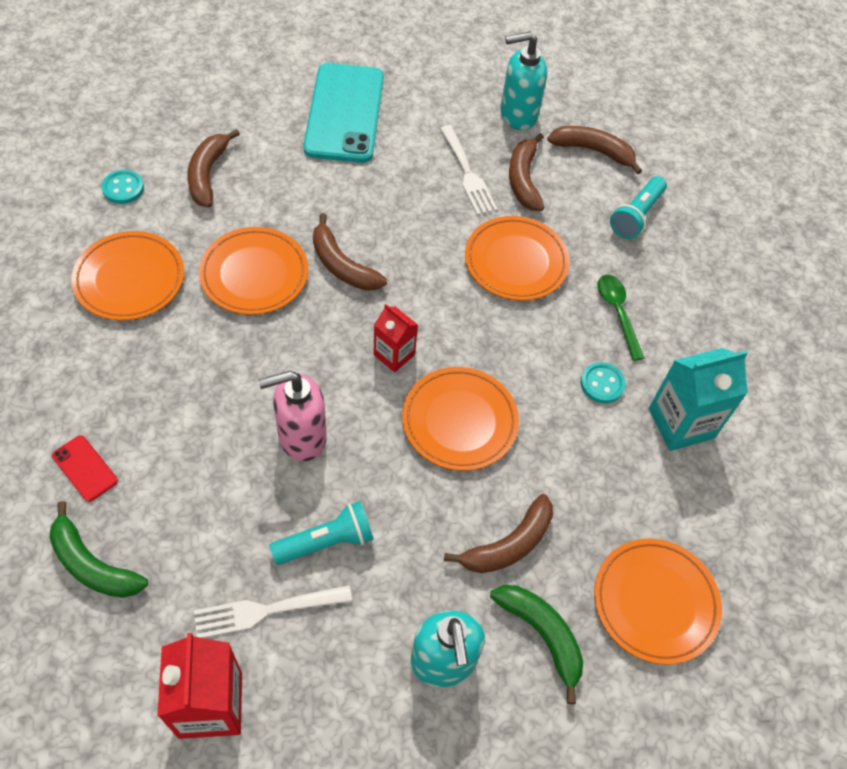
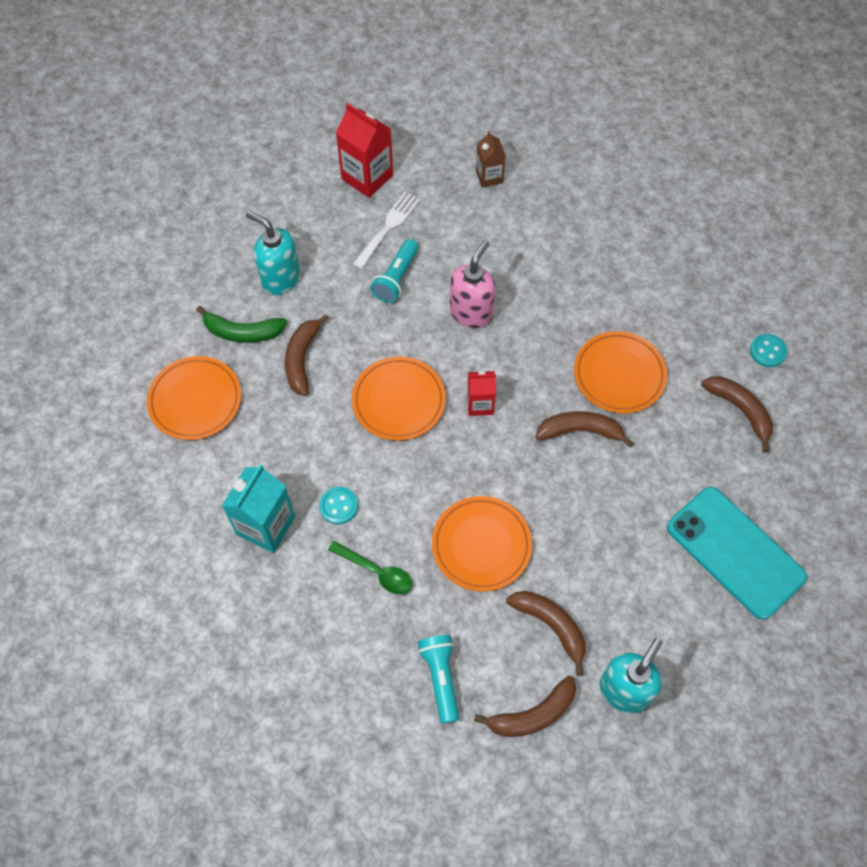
camera: 140 degrees right, 5 degrees up
green banana [49,501,148,598] -> brown carton [476,131,506,188]
red phone [52,435,118,502] -> none
orange plate [71,231,184,320] -> none
white fork [440,125,498,215] -> none

